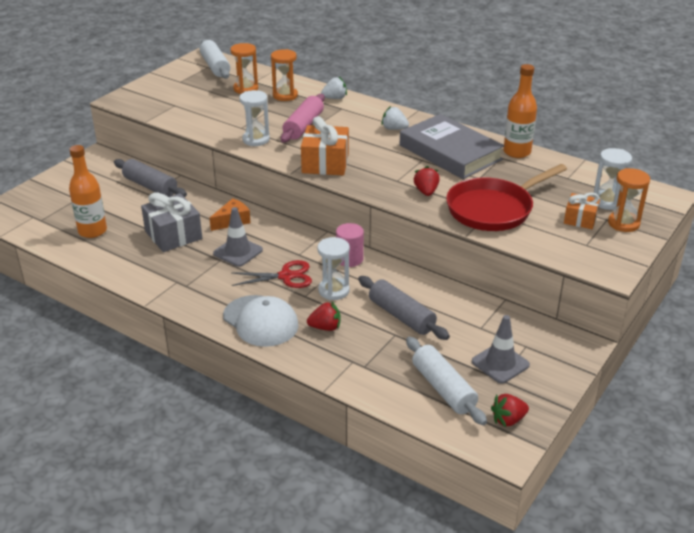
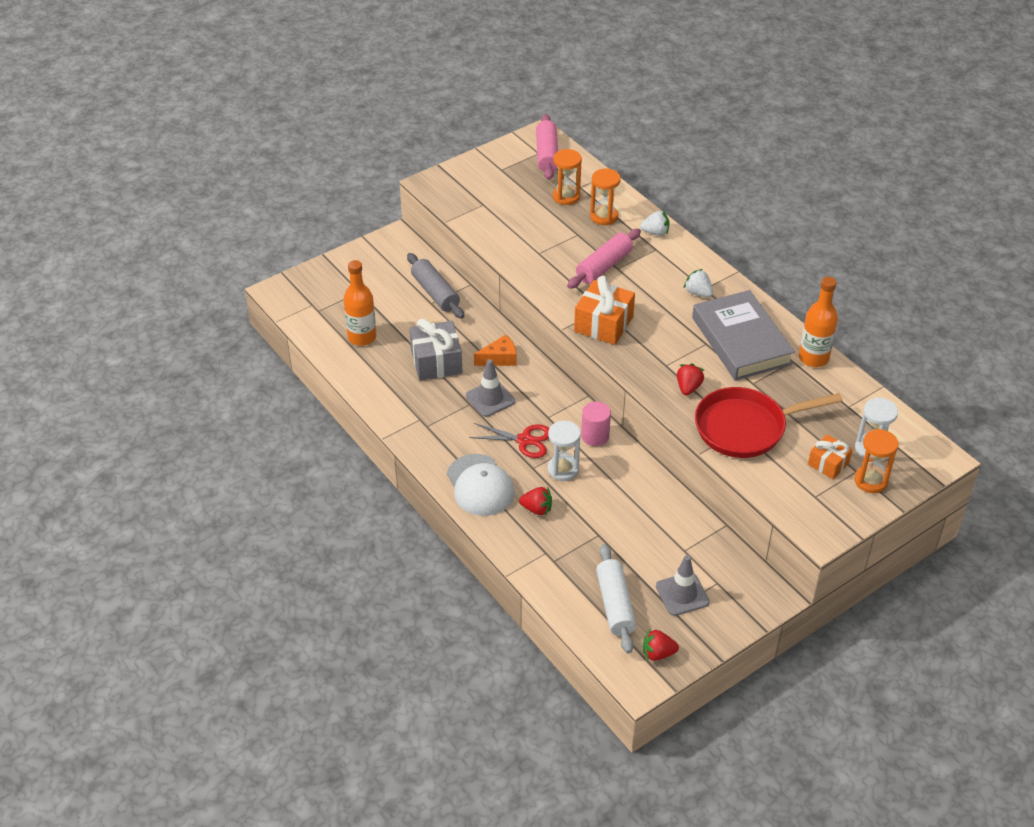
camera: 20 degrees right, 10 degrees up
white rolling pin [199,39,230,79] -> pink rolling pin [536,114,558,180]
white hourglass [239,90,270,146] -> none
grey rolling pin [358,276,450,340] -> none

